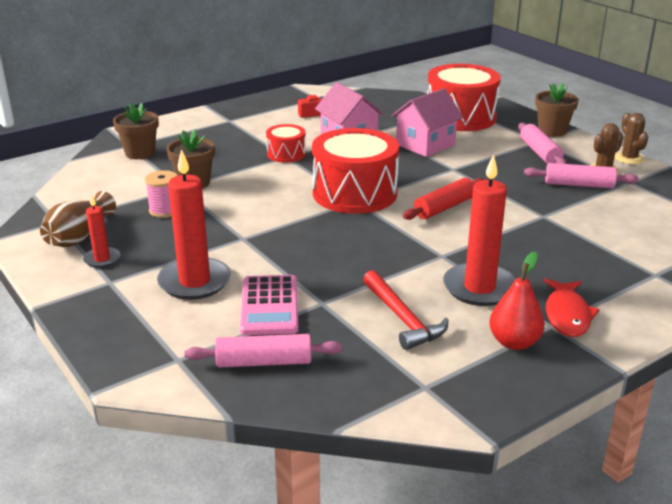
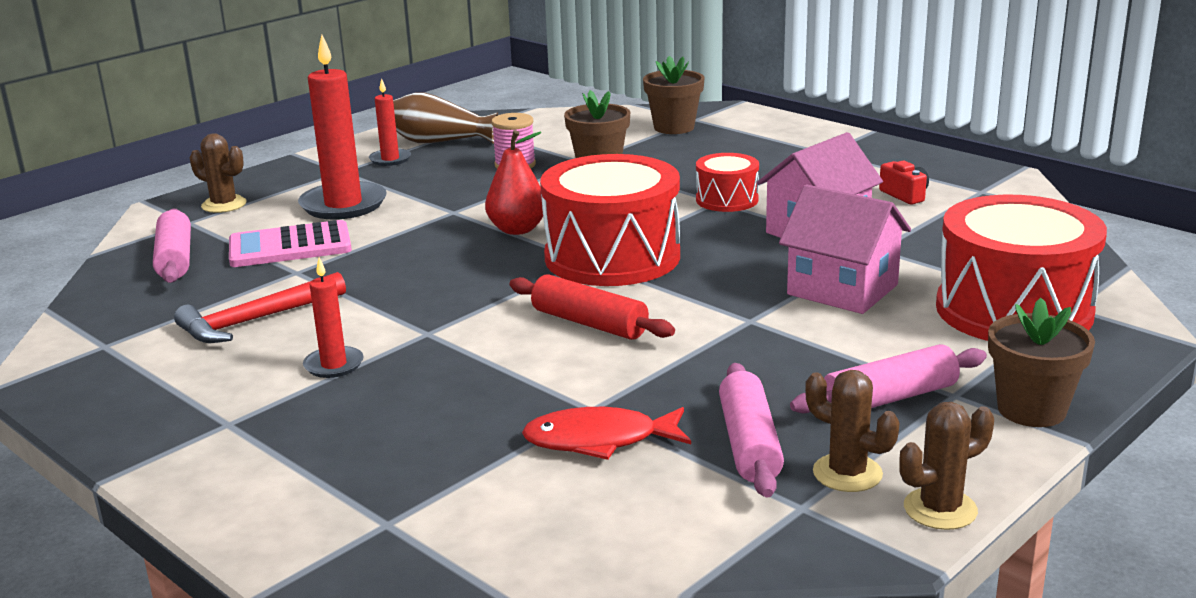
camera: 80 degrees right, 5 degrees down
red candle [443,154,516,306] -> red candle [303,258,363,378], size x0.53
red pear [489,251,545,350] -> red pear moved to [485,130,543,235]
red fish [544,278,600,337] -> red fish moved to [522,407,691,460]
none -> brown cactus [190,133,247,213]

